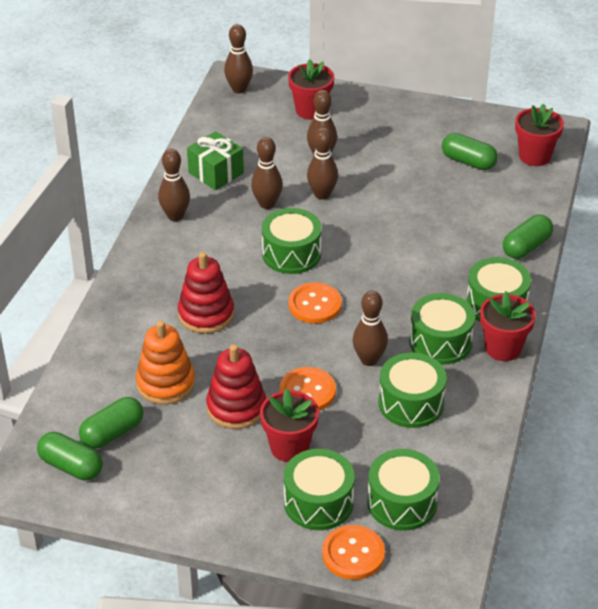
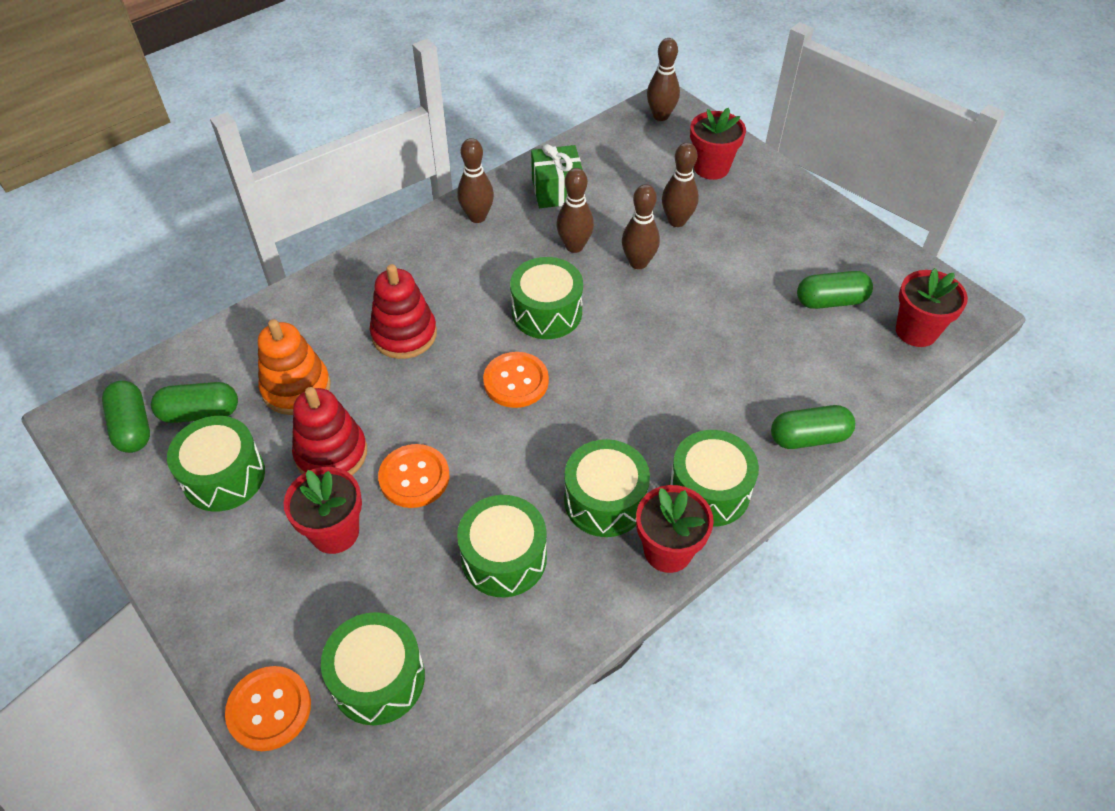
camera: 35 degrees right, 10 degrees up
green drum [284,449,355,530] -> green drum moved to [167,416,265,512]
brown bowling pin [353,291,388,366] -> none
green capsule [442,133,498,170] -> green capsule turned 75 degrees counterclockwise [797,271,873,309]

